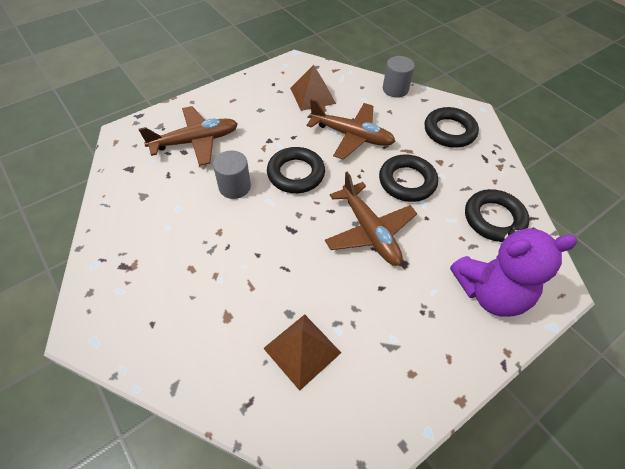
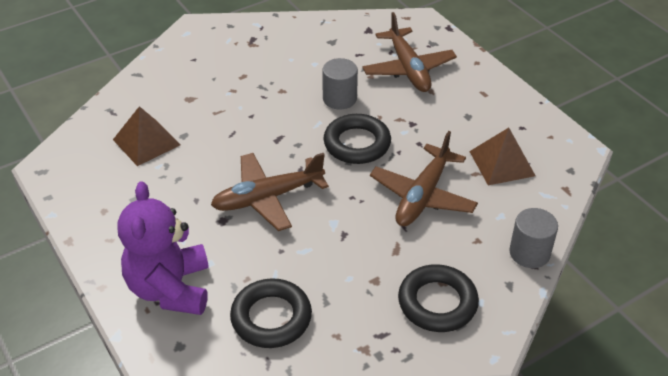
camera: 95 degrees right, 10 degrees down
black ring [379,155,438,202] -> none

